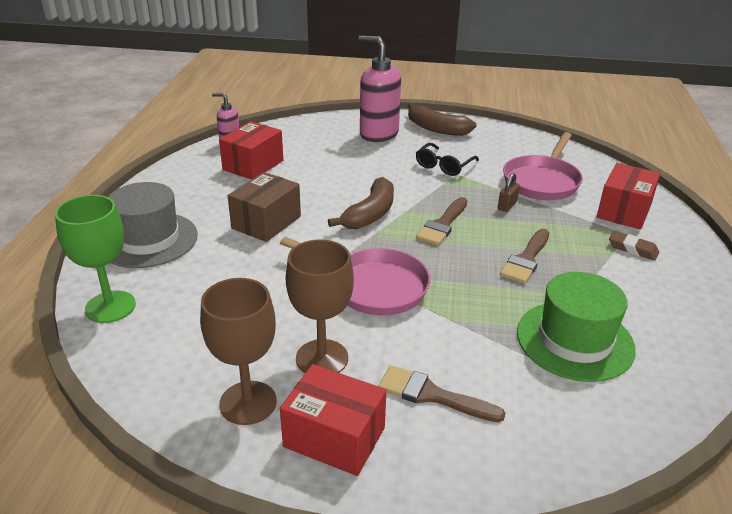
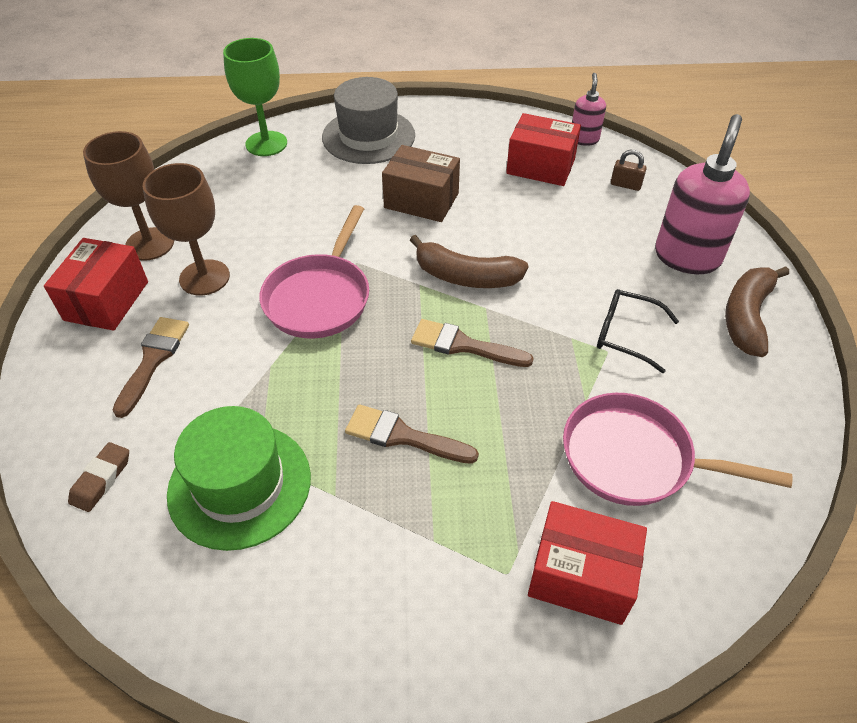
camera: 80 degrees right, 15 degrees up
brown padlock [498,173,520,212] -> brown padlock moved to [611,150,647,191]
brown eraser [609,231,659,261] -> brown eraser moved to [68,442,129,512]

